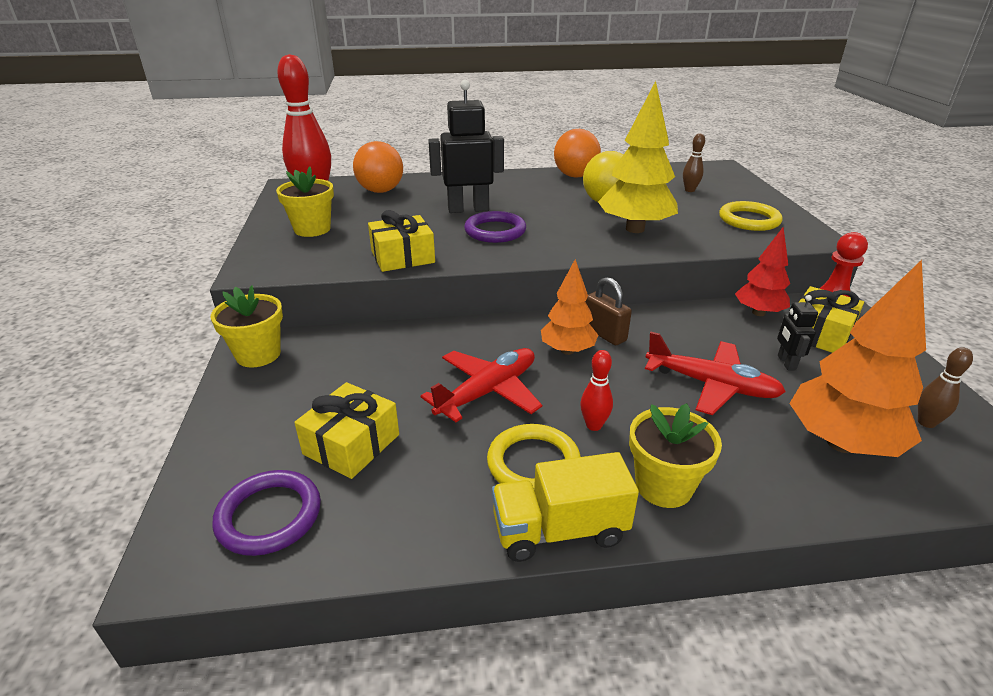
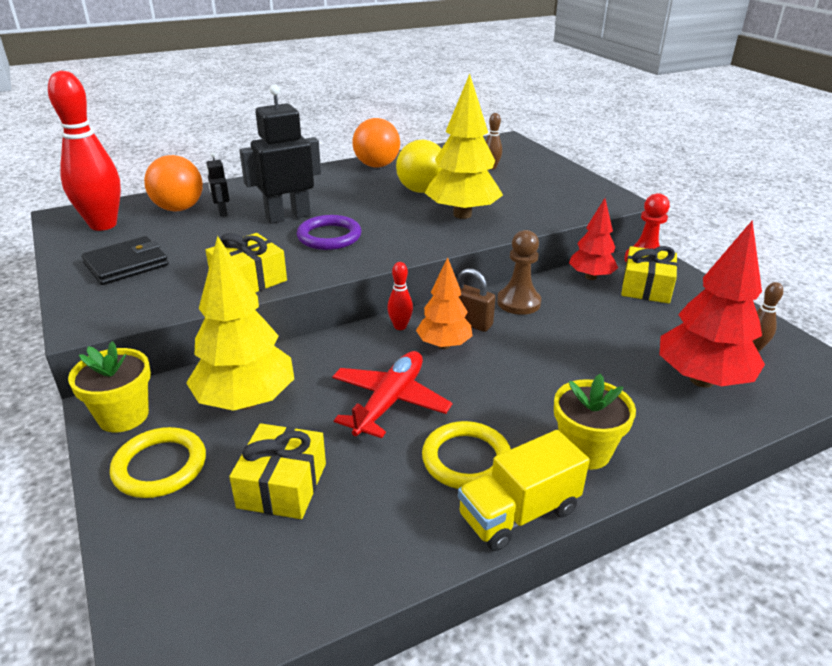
camera: 20 degrees left, 0 degrees up
purple ring [212,470,321,556] -> none
yellow flower pot [276,167,334,237] -> black wallet [81,236,168,285]
red bowling pin [580,350,613,431] -> red bowling pin moved to [387,262,413,330]
red plane [645,332,786,415] -> none
yellow ring [719,201,783,231] -> yellow ring moved to [110,427,206,498]
black robot [777,295,818,370] -> black robot moved to [206,152,230,217]
orange tree [789,260,926,457] -> red tree [659,221,765,388]
none -> yellow tree [186,236,294,411]
none -> brown pawn [497,230,541,315]

